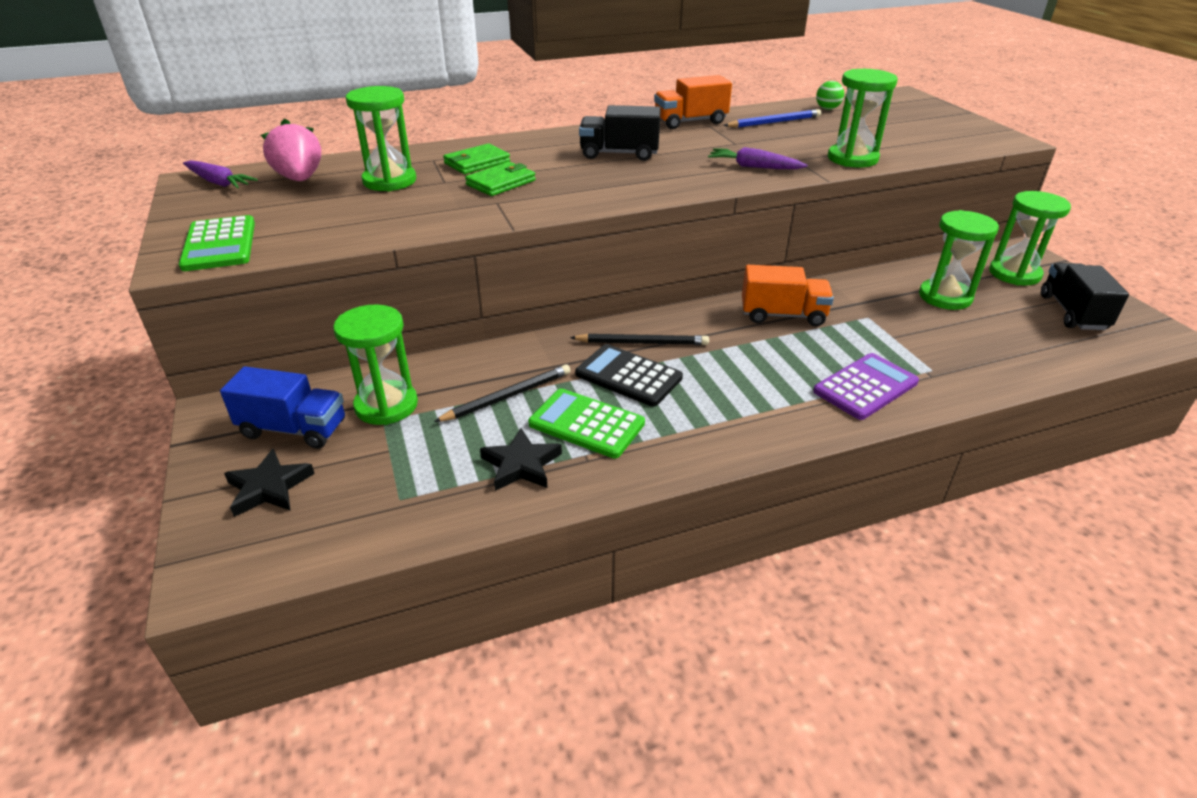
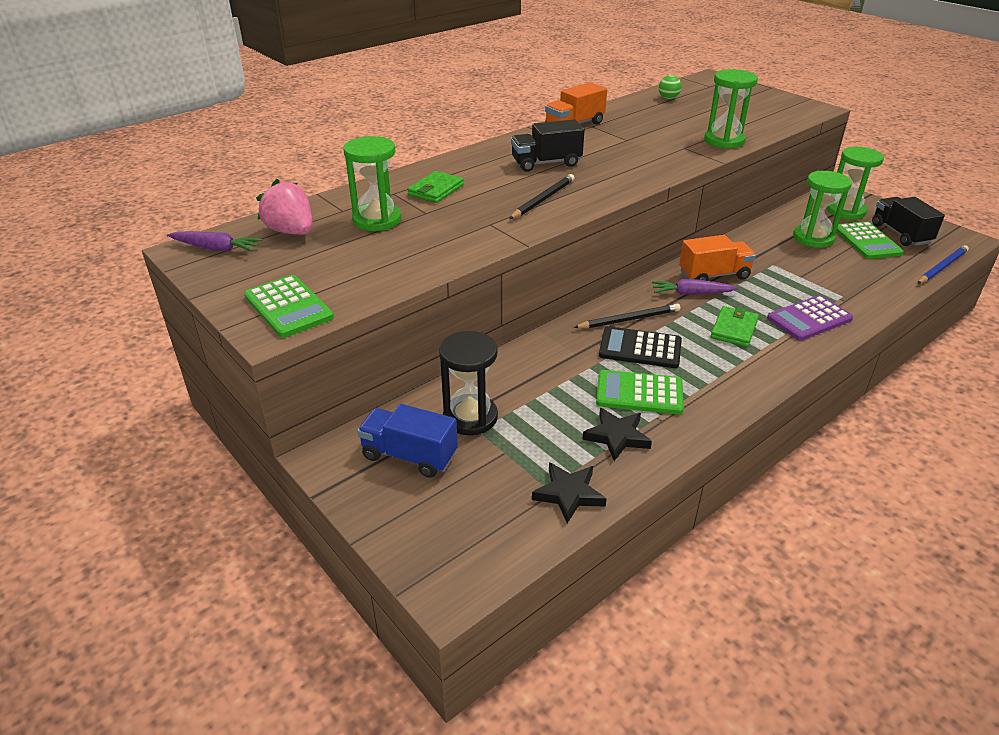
camera: 20 degrees left, 0 degrees up
blue truck [220,367,345,449] -> blue truck turned 150 degrees counterclockwise [357,404,458,478]
black star [224,448,315,517] -> black star moved to [532,462,607,523]
green hourglass [333,305,418,425] -> black hourglass [439,331,498,435]
black pencil [434,364,571,422] -> black pencil moved to [509,174,575,219]
green wallet [465,162,536,196] -> green wallet moved to [711,306,759,347]
purple carrot [708,147,808,169] -> purple carrot moved to [652,279,739,295]
blue pencil [723,109,821,128] -> blue pencil moved to [917,245,969,284]
purple calculator [813,353,919,420] -> purple calculator turned 150 degrees counterclockwise [767,295,853,341]
none -> green calculator [836,221,904,259]

